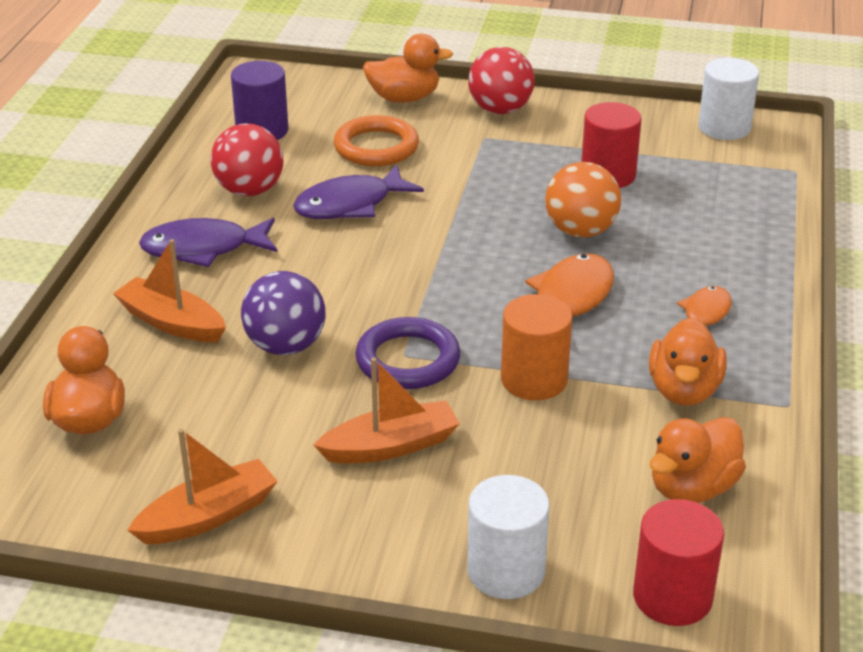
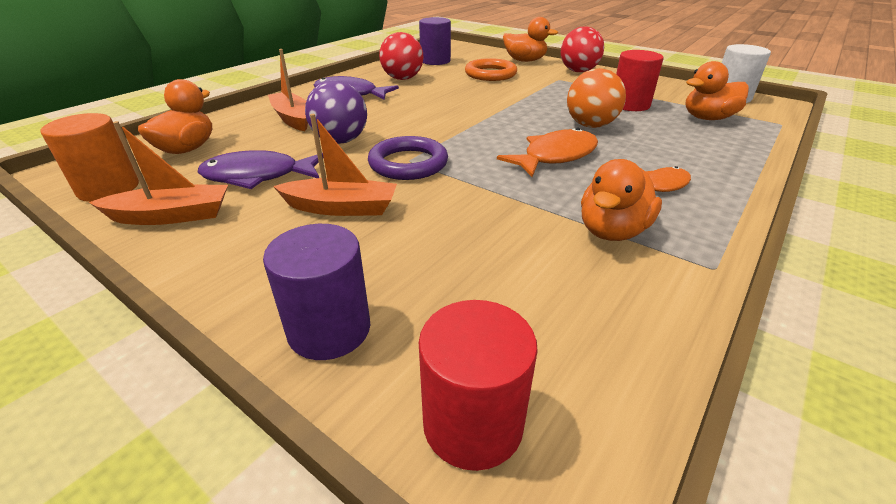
camera: 25 degrees right, 0 degrees up
purple fish [293,164,424,219] -> purple fish moved to [198,150,324,189]
white cylinder [467,475,550,599] -> purple cylinder [263,224,370,360]
orange cylinder [501,294,572,400] -> orange cylinder moved to [41,113,139,202]
orange duck [650,417,746,503] -> orange duck moved to [686,61,749,120]

